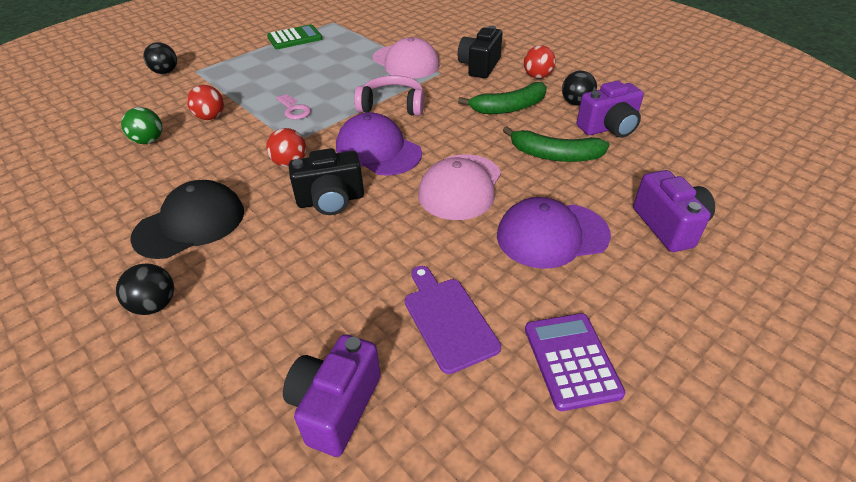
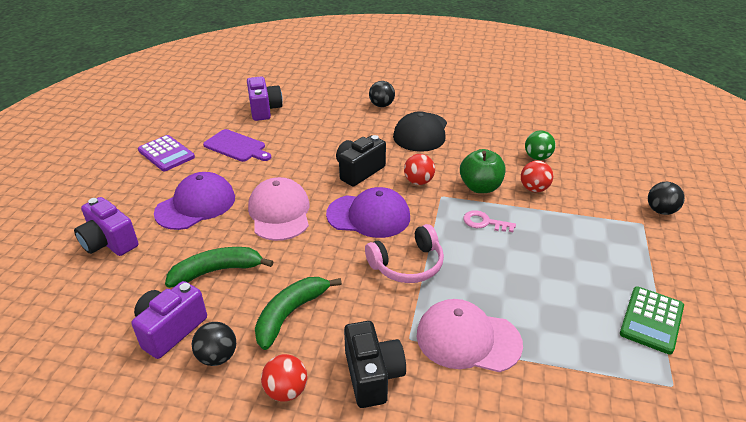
camera: 145 degrees right, 5 degrees down
none -> green apple [460,149,506,193]

